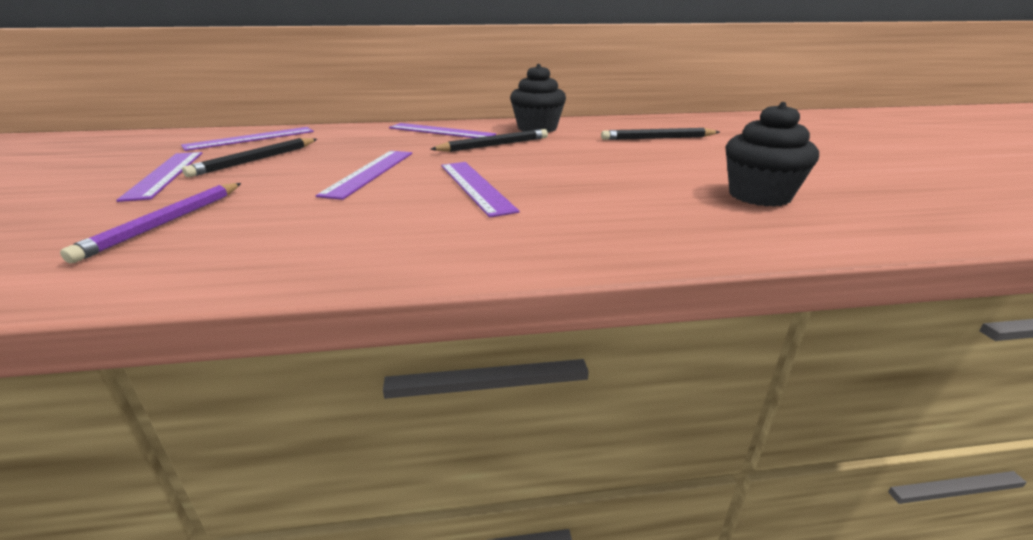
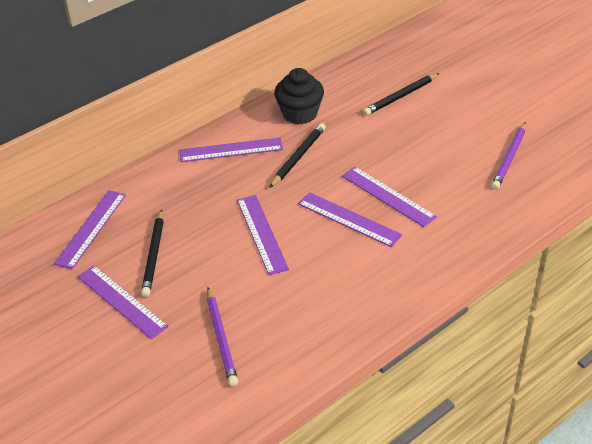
camera: 30 degrees left, 15 degrees up
black cupcake [726,102,819,207] -> purple pencil [491,122,526,190]
none -> purple ruler [342,167,437,227]

